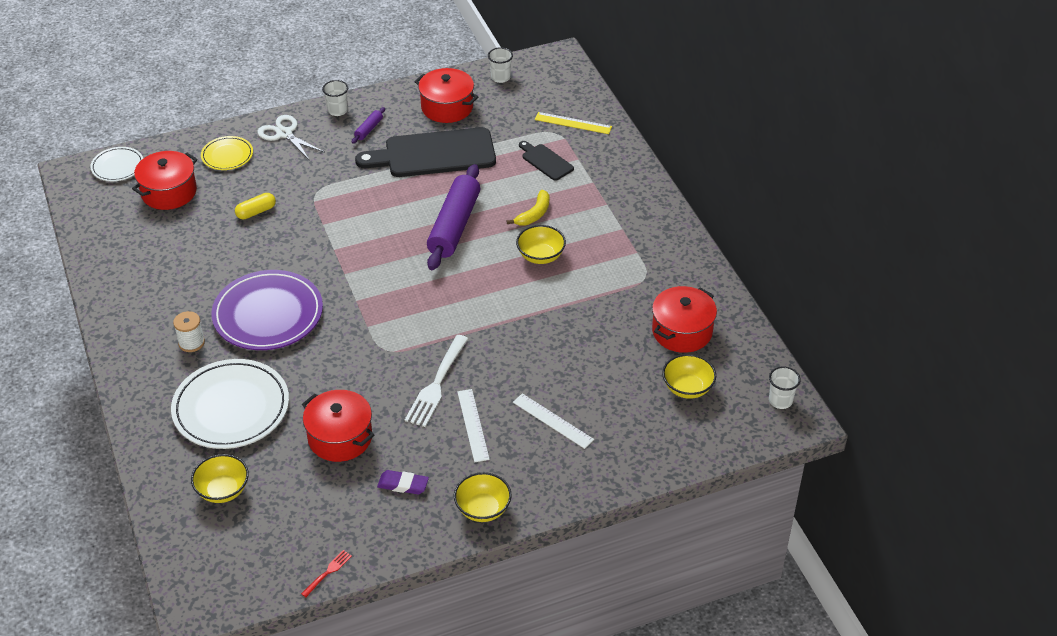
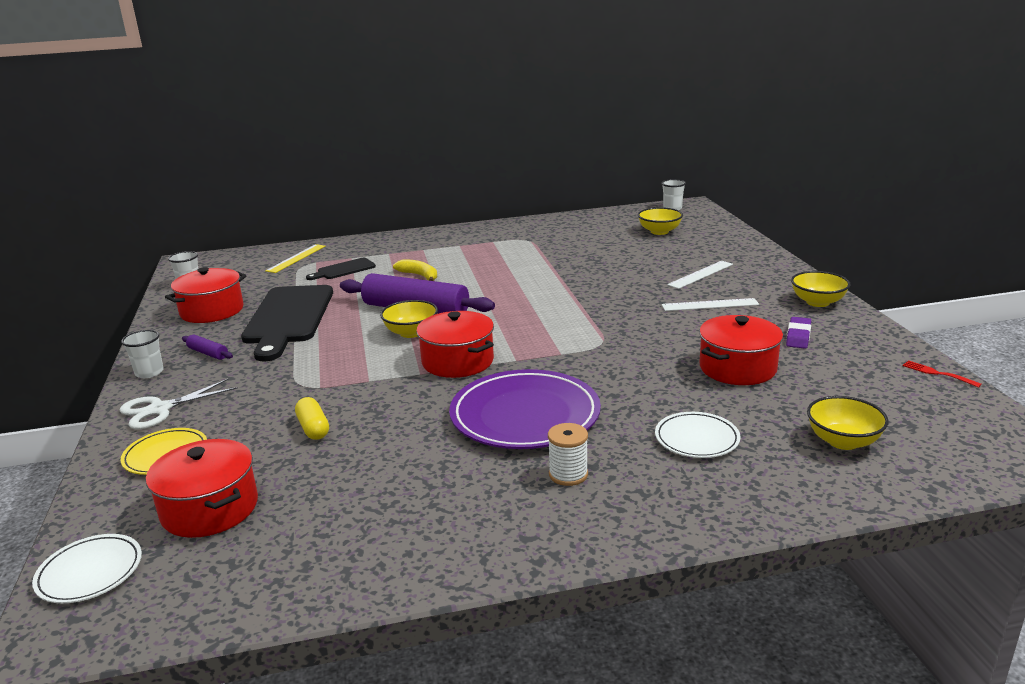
camera: 80 degrees left, 20 degrees down
white plate [171,359,289,449] -> white plate [655,412,741,458], size x0.52
white fork [405,335,468,427] -> none
yellow bowl [516,225,566,264] -> yellow bowl moved to [380,300,438,338]
red pot [652,286,717,353] -> red pot moved to [416,311,494,378]

